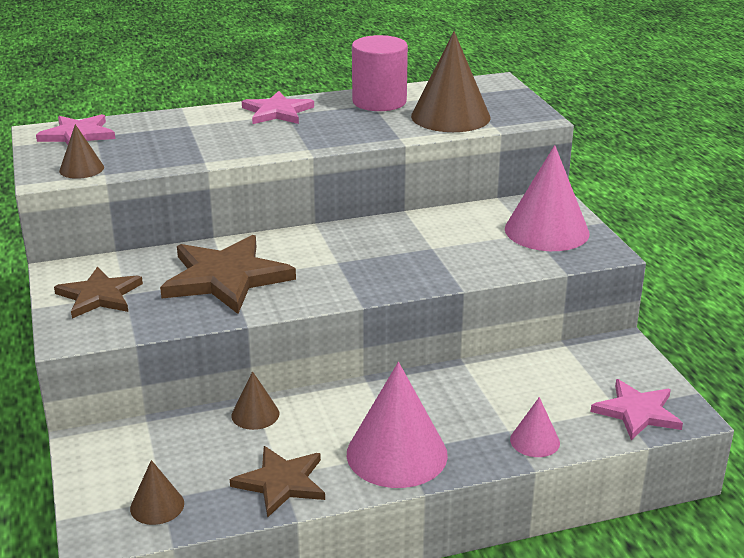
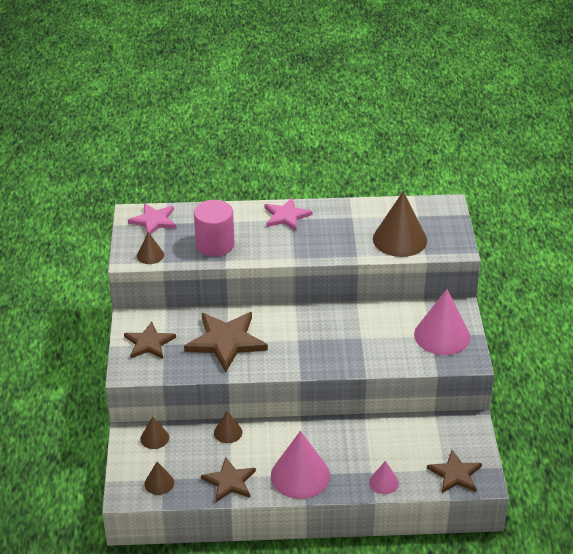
camera: 15 degrees right, 10 degrees up
pink cylinder [352,35,408,111] -> pink cylinder moved to [194,200,234,257]
pink star [591,379,683,440] -> brown star [427,450,482,493]
none -> brown cone [141,416,169,449]

